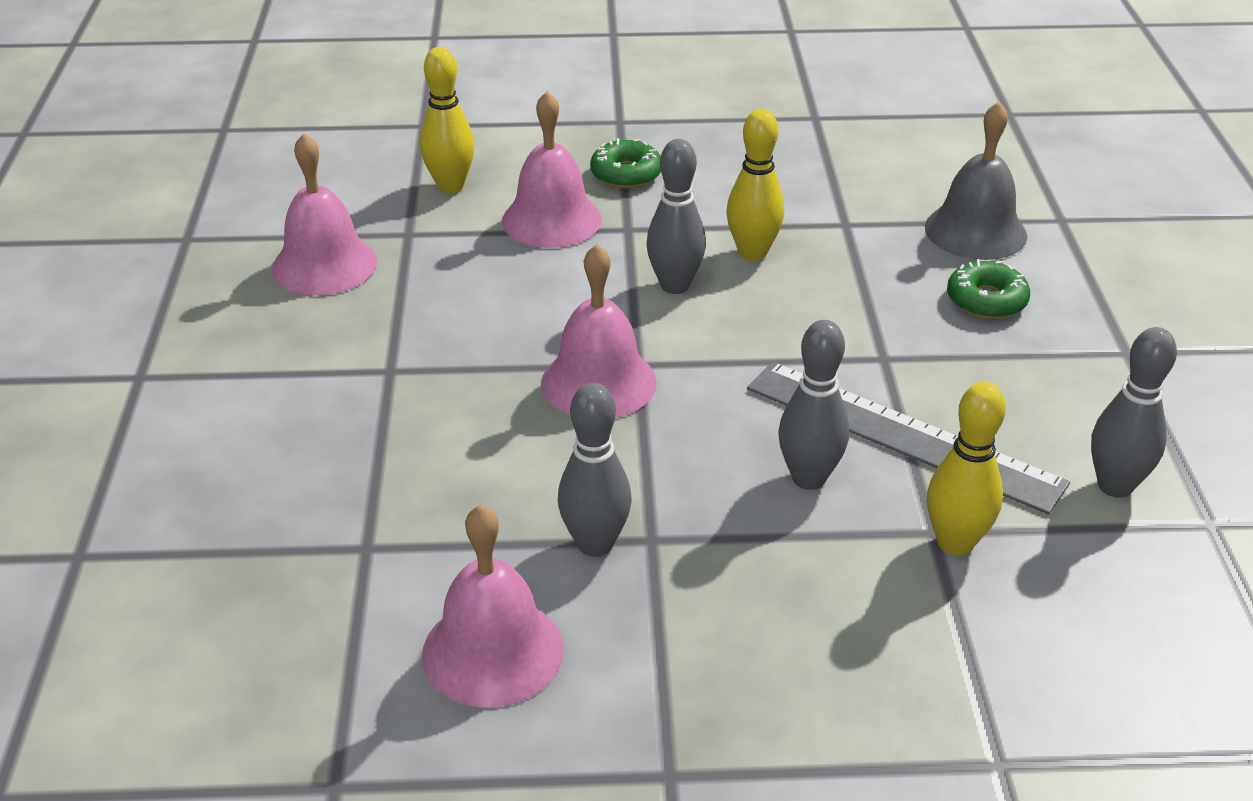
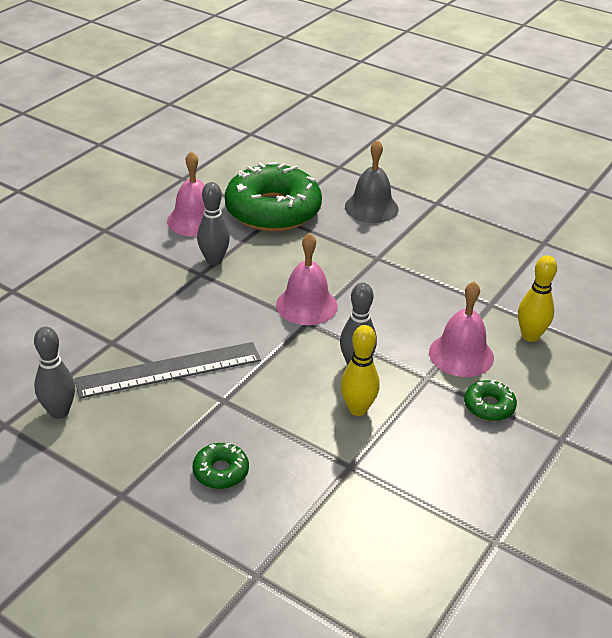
camera: 125 degrees right, 0 degrees up
pink bell [272,133,377,296] -> none
grey bowling pin [779,320,849,490] -> none
grey bell [925,102,1027,260] -> grey bell moved to [345,139,399,223]
yellow bowling pin [927,382,1006,556] -> none
none -> green donut [225,162,322,231]

